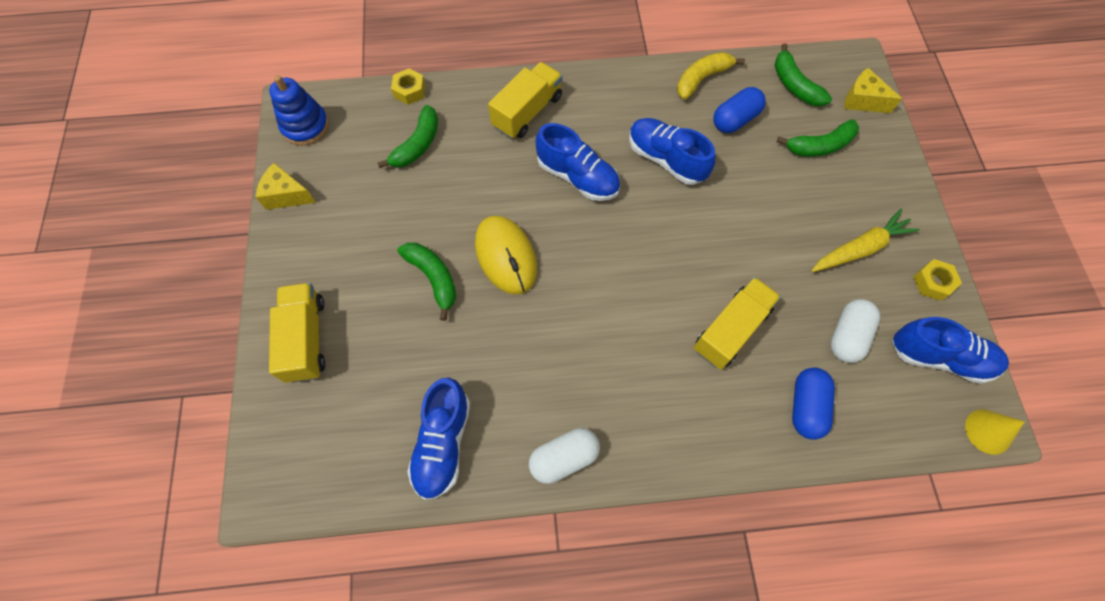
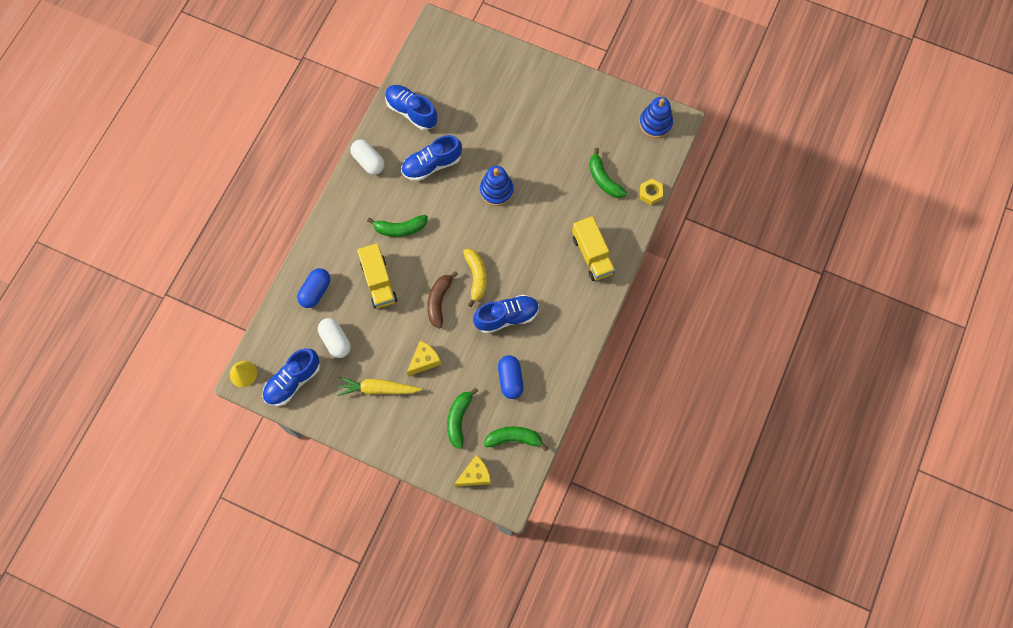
camera: 120 degrees right, 5 degrees up
yellow cheese [256,163,316,210] -> yellow cheese moved to [407,340,441,376]
yellow truck [269,283,325,383] -> none
green banana [398,243,456,321] -> green banana moved to [367,215,428,237]
yellow mouse [475,215,537,295] -> blue stacking toy [480,166,514,206]
white capsule [529,428,600,484] -> white capsule turned 45 degrees counterclockwise [350,139,385,175]
blue shoe [535,123,620,201] -> blue shoe moved to [401,135,462,181]
yellow banana [677,52,745,100] -> yellow banana moved to [463,249,487,307]
blue capsule [792,368,835,440] -> blue capsule turned 75 degrees clockwise [297,268,331,308]
yellow carrot [811,209,920,272] -> yellow carrot turned 90 degrees clockwise [337,377,422,396]
yellow nut [913,259,962,301] -> none
none -> brown banana [427,271,458,328]

